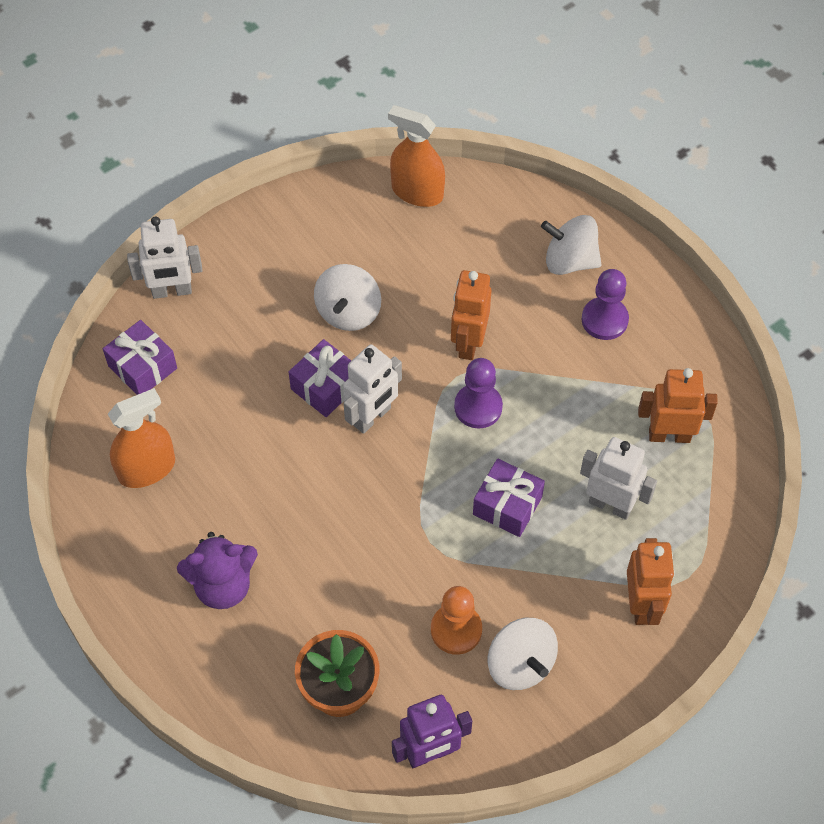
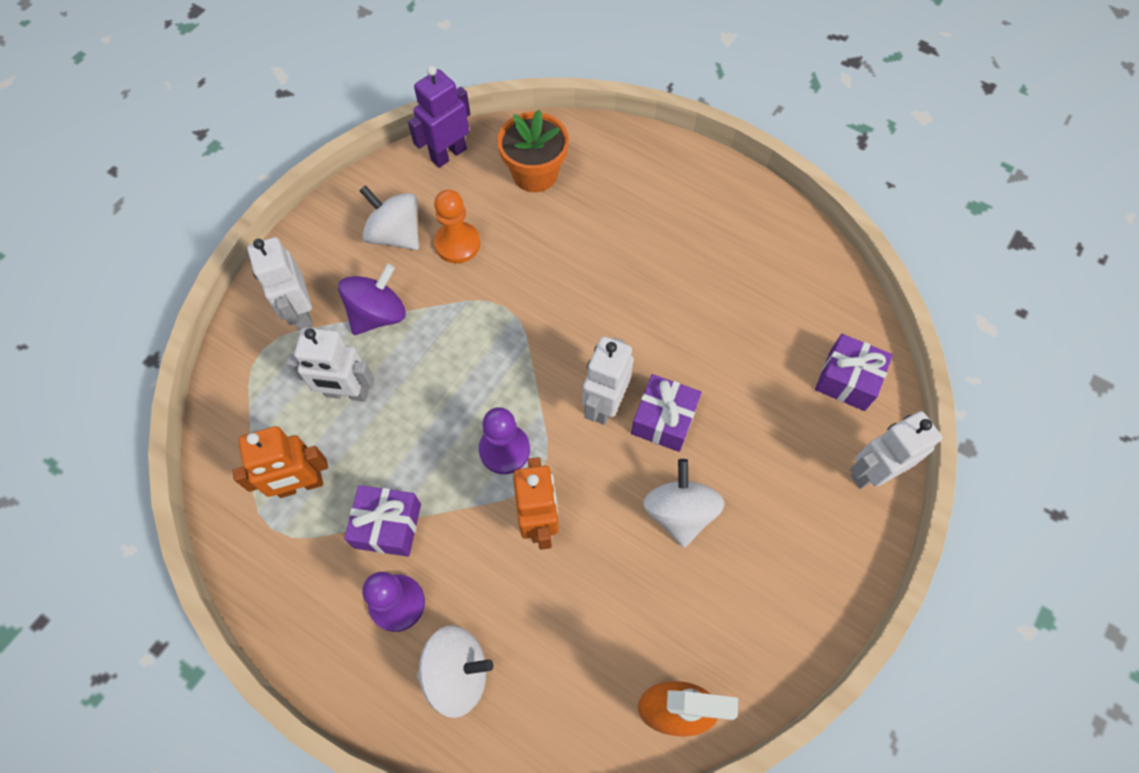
camera: 160 degrees right, 5 degrees up
orange spray bottle [108,388,175,488] -> none
purple teddy bear [177,532,258,609] -> none
purple gift [473,458,545,537] -> purple gift moved to [344,485,421,557]
orange robot [627,538,675,625] -> white robot [247,237,313,331]
none -> purple spinning top [338,264,406,335]

